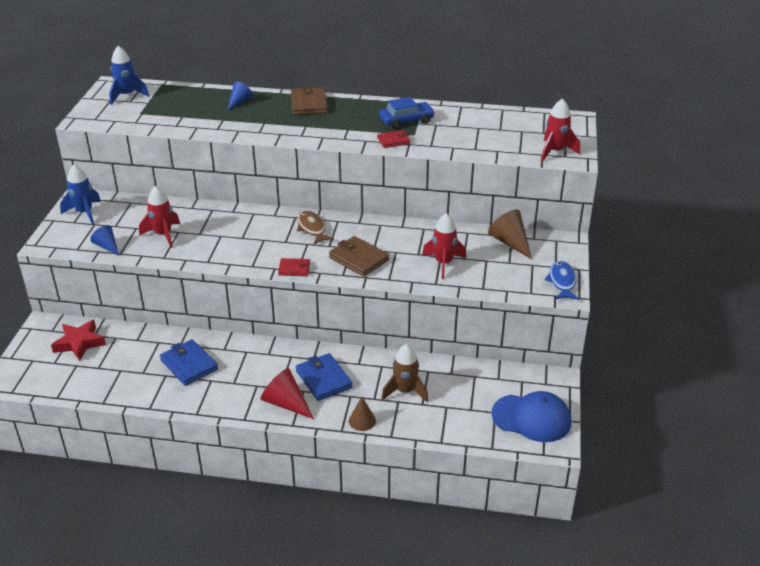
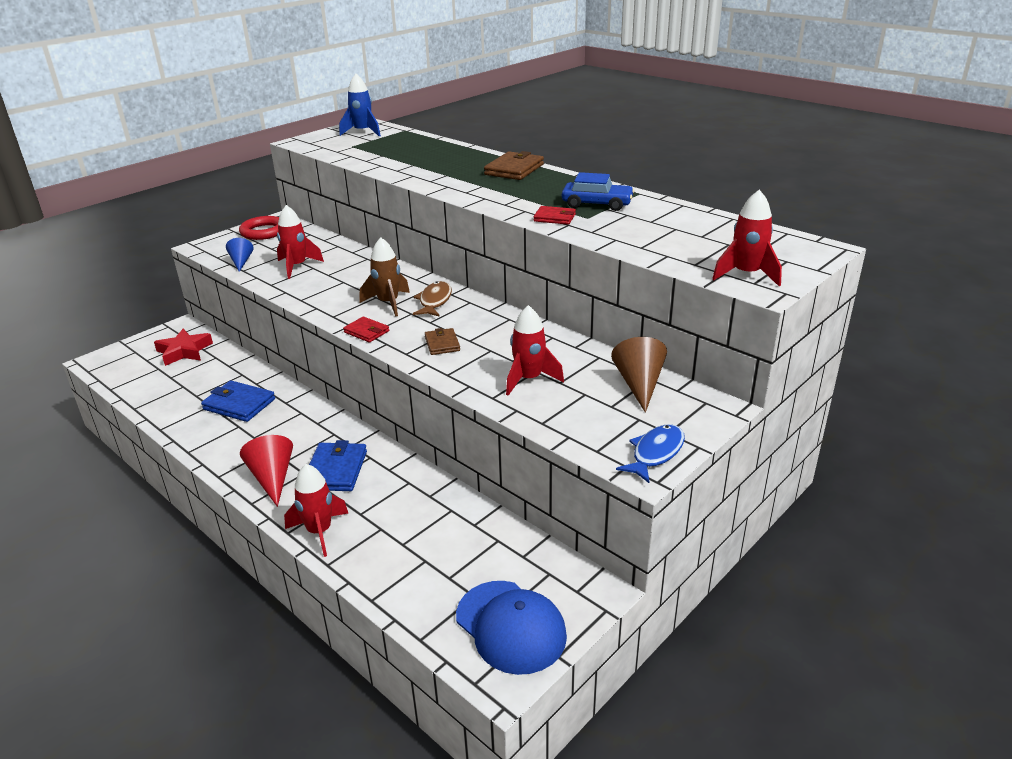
camera: 35 degrees right, 5 degrees down
blue rocket [60,164,101,224] -> red ring [239,216,279,240]
blue wallet [160,339,218,386] -> blue wallet turned 60 degrees counterclockwise [201,380,275,422]
blue cone [228,82,253,110] -> none
brown wallet [329,236,389,277] -> brown wallet [425,328,460,355], size x0.60
brown cone [349,397,376,431] -> red rocket [284,464,349,557]
brown rocket [381,344,428,402] -> brown rocket moved to [360,237,410,317]

